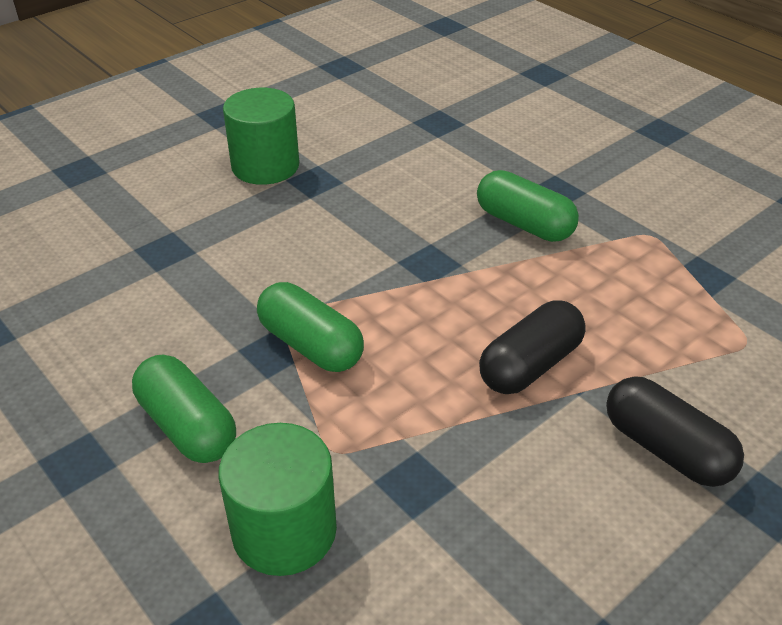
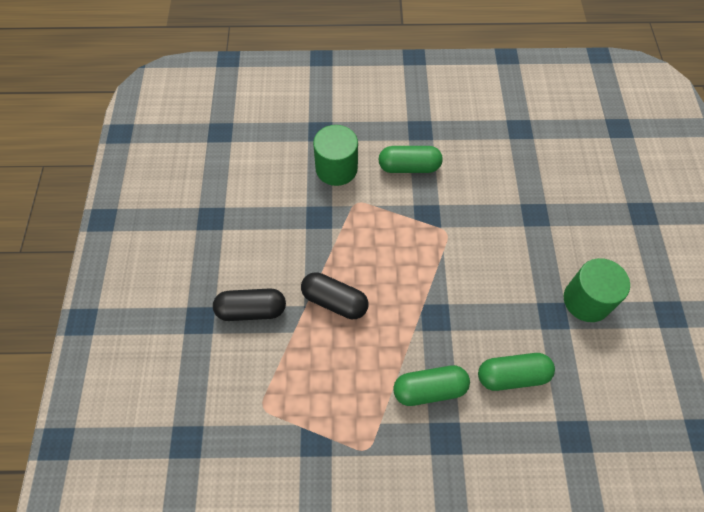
camera: 130 degrees right, 20 degrees up
green capsule [257,282,364,372] -> green capsule moved to [478,353,555,391]
black capsule [479,300,586,394] -> black capsule turned 60 degrees counterclockwise [301,272,369,319]

